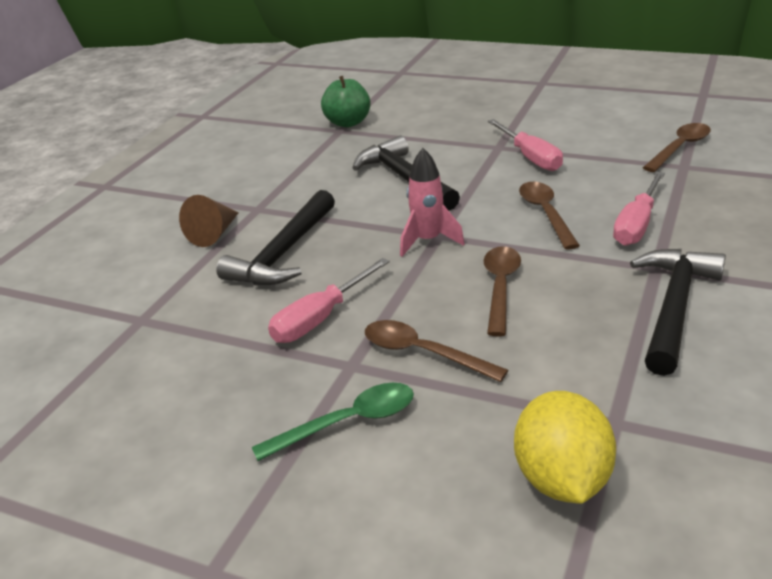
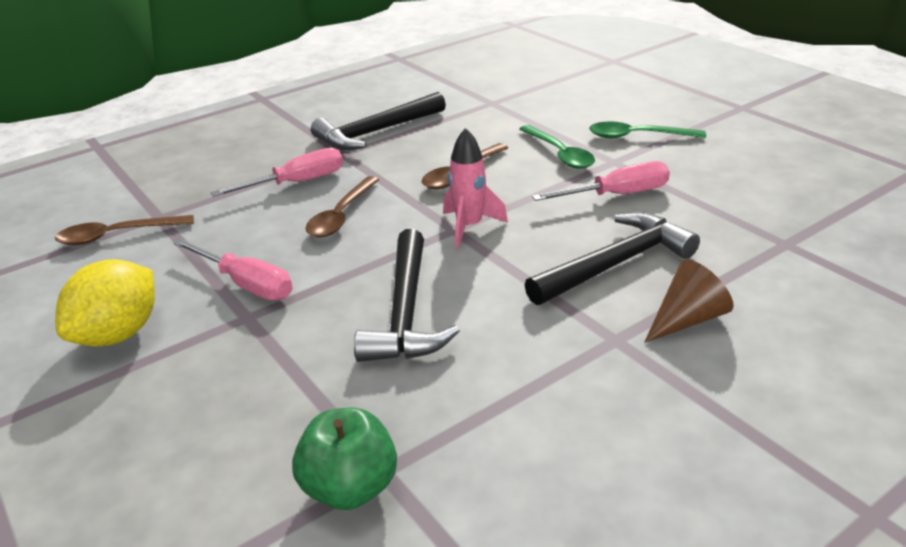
camera: 150 degrees left, 0 degrees up
brown spoon [365,320,508,382] -> green spoon [519,125,595,169]
pink screwdriver [488,119,563,171] -> pink screwdriver turned 120 degrees clockwise [174,239,293,300]
yellow lemon [514,391,616,503] -> yellow lemon moved to [55,259,155,347]

